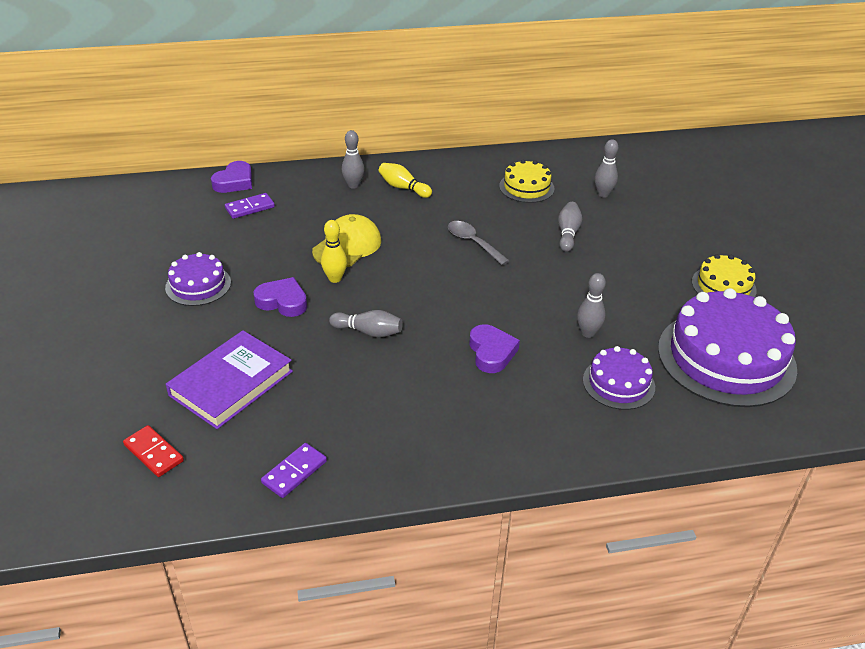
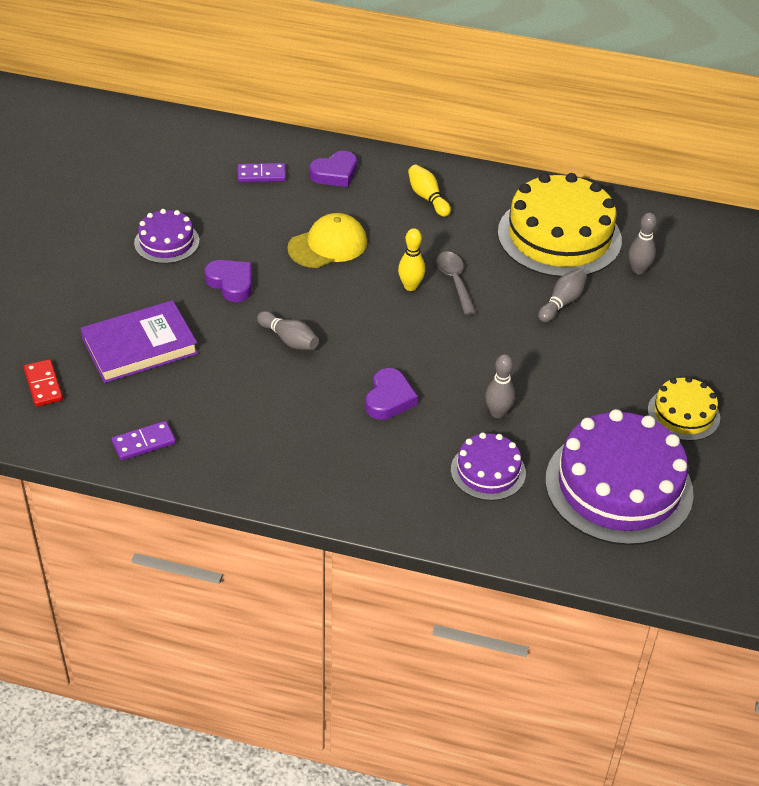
camera: 25 degrees right, 5 degrees up
purple heart [211,161,252,193] -> purple heart moved to [309,151,357,187]
yellow bowling pin [321,220,347,283] -> yellow bowling pin moved to [398,228,425,291]
grey bowling pin [342,130,364,189] -> none
yellow cake [499,160,555,203] -> yellow cake [498,173,622,277], size x1.95

